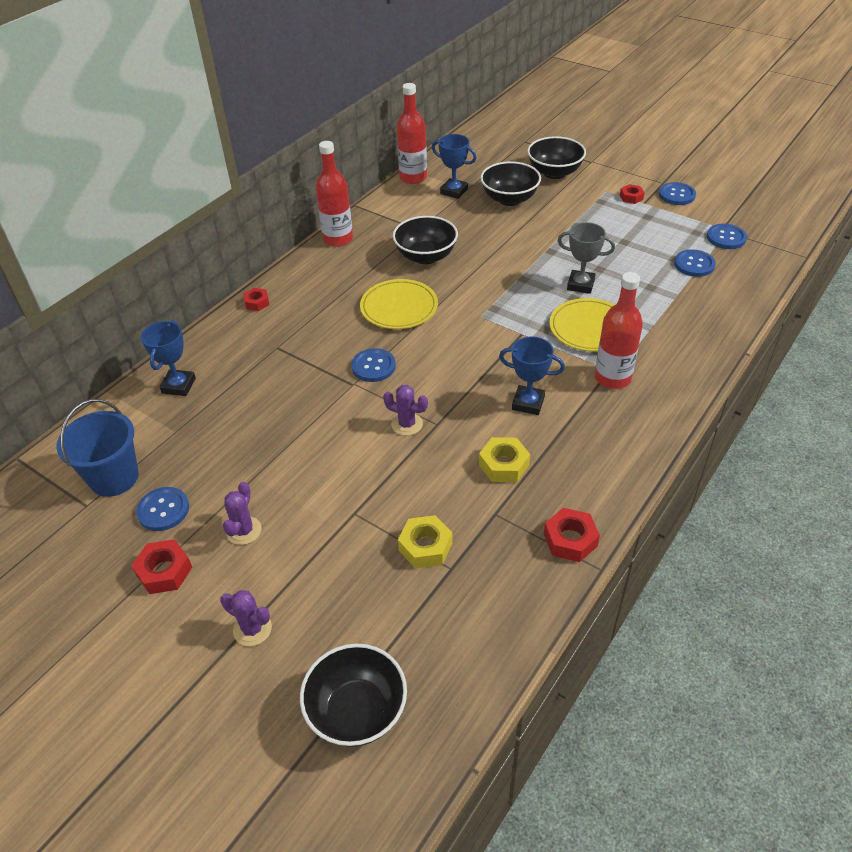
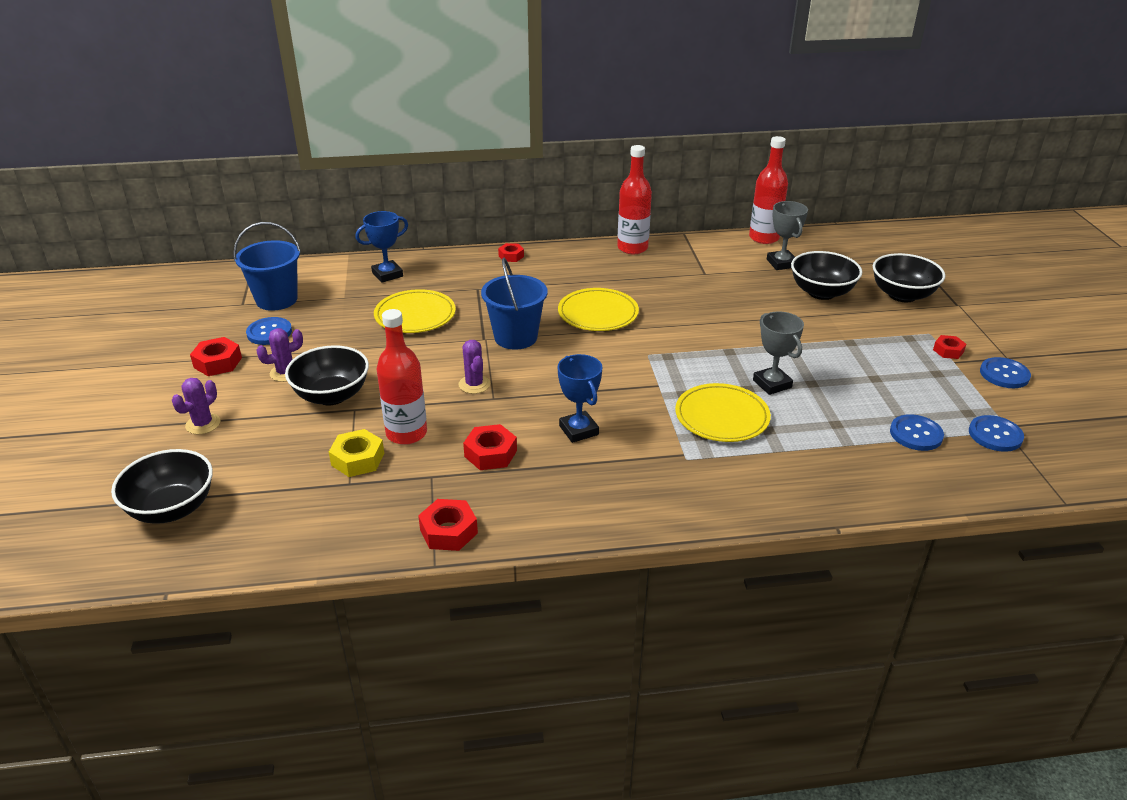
camera: 45 degrees right, 10 degrees down
purple cactus [220,590,272,646] -> purple cactus turned 45 degrees clockwise [172,378,221,434]
blue button [351,348,396,382] -> blue bucket [481,258,548,350]
black bowl [393,216,458,264] -> black bowl moved to [285,345,369,405]
blue trophy [432,134,477,199] -> grey trophy [767,201,808,270]
yellow nut [479,437,530,482] -> red nut [463,424,517,470]
red bottle [595,272,643,389] -> red bottle moved to [377,309,427,445]
none -> yellow plate [374,289,456,333]

